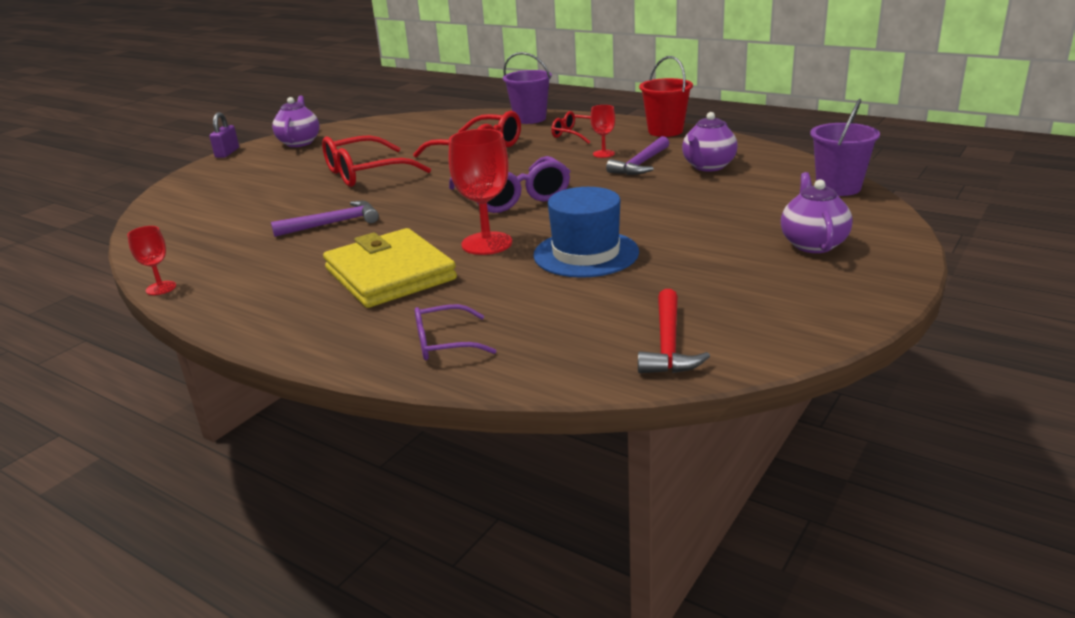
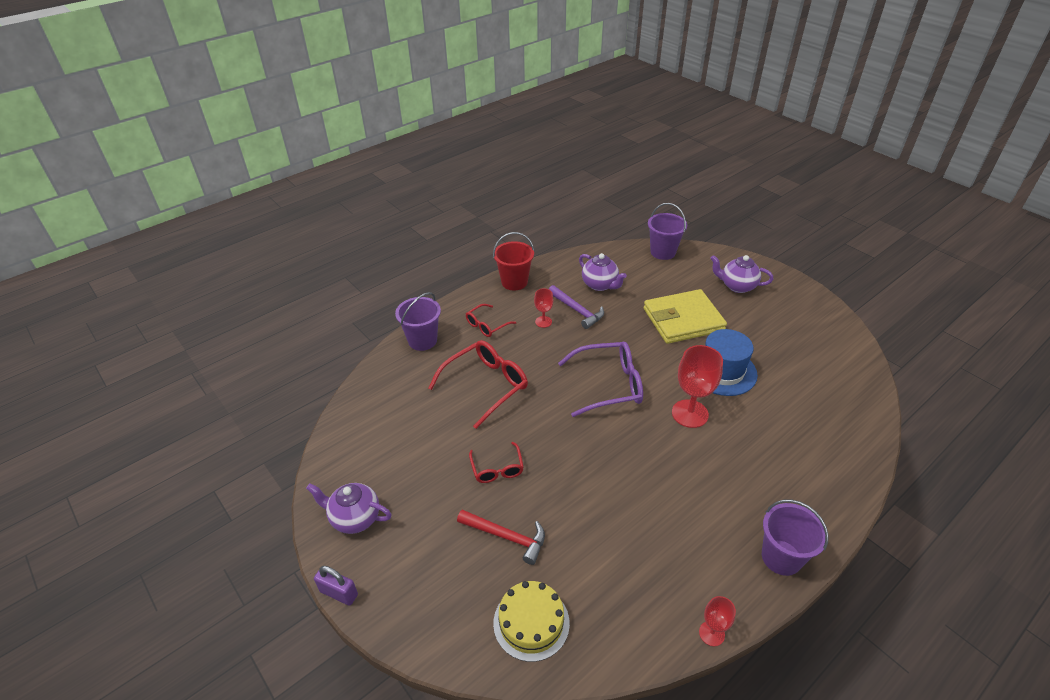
camera: 75 degrees left, 15 degrees up
purple hammer [271,201,379,237] -> none
red glasses [322,135,431,187] -> red glasses [469,442,524,483], size x0.56
yellow wallet [323,228,457,308] -> yellow wallet moved to [644,289,727,344]
purple glasses [415,304,497,360] -> none
red hammer [638,289,710,373] -> red hammer moved to [457,510,545,565]
none -> yellow cake [493,581,570,662]
none -> purple bucket [762,499,829,576]

